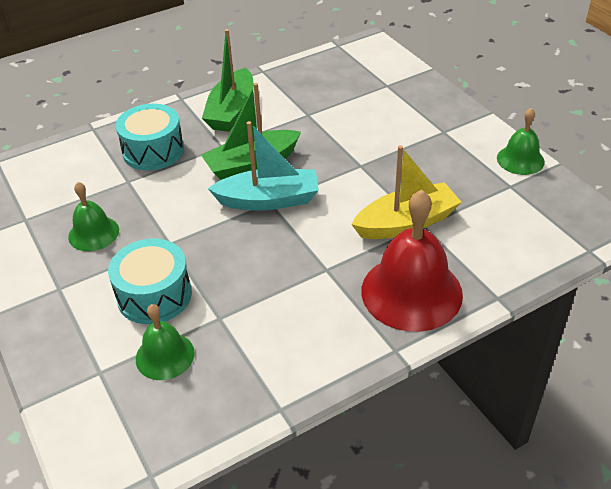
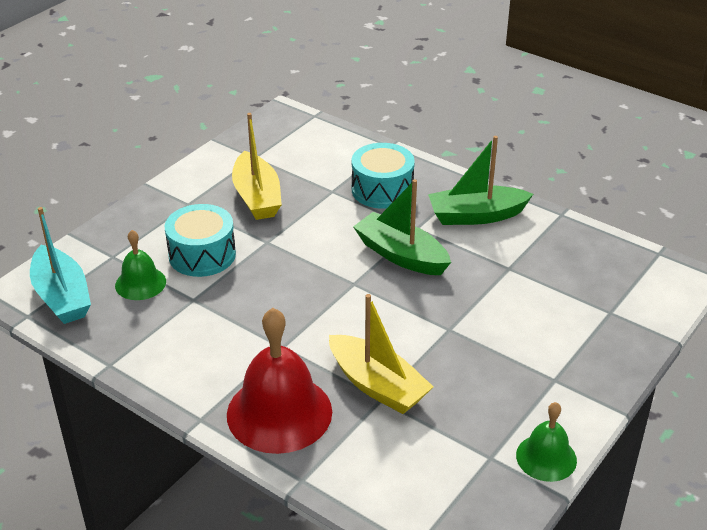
camera: 65 degrees right, 5 degrees down
green bell [68,182,119,251] -> yellow boat [232,113,282,220]
turquoise boat [208,121,319,211] -> turquoise boat moved to [30,207,91,324]

